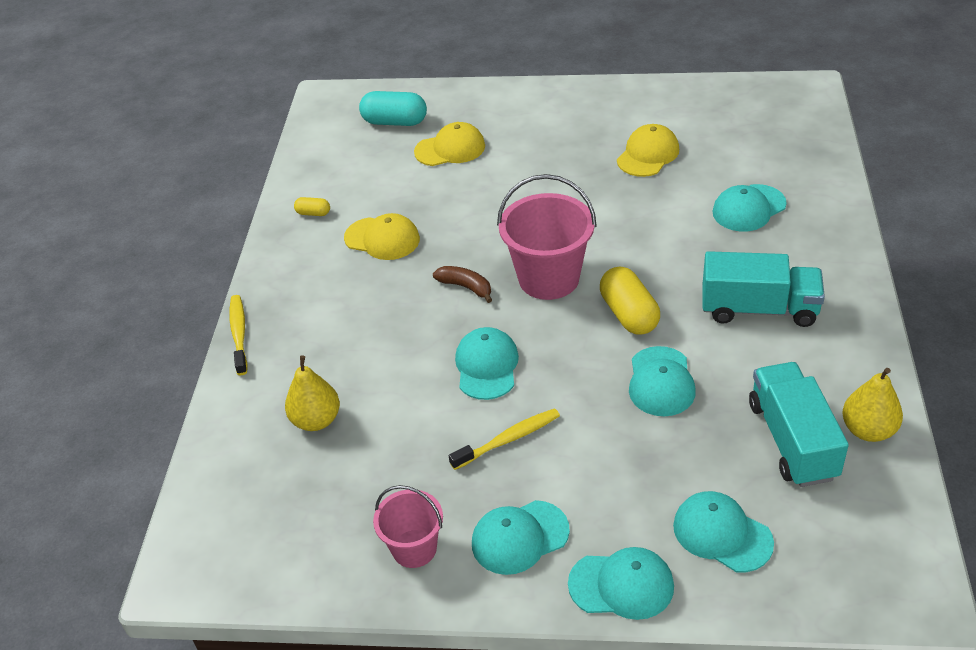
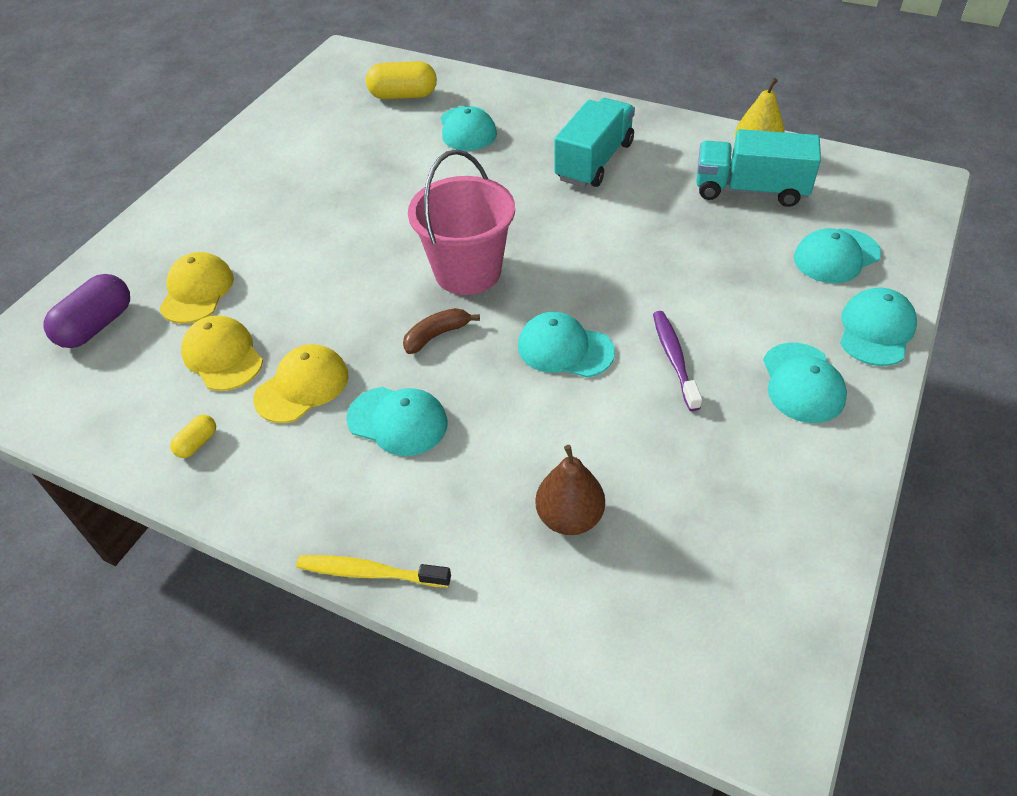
camera: 70 degrees left, 5 degrees up
yellow pear [285,355,340,431] -> brown pear [536,445,605,535]
turquoise capsule [359,91,427,126] -> purple capsule [44,274,130,348]
pink bucket [373,485,443,568] -> none
yellow toothbrush [449,408,560,470] -> purple toothbrush [653,311,702,411]
yellow capsule [600,267,660,335] -> yellow capsule moved to [366,61,437,99]
yellow cap [617,124,679,177] -> yellow cap moved to [181,315,263,391]
turquoise cap [629,346,696,416] -> turquoise cap moved to [346,387,448,456]

